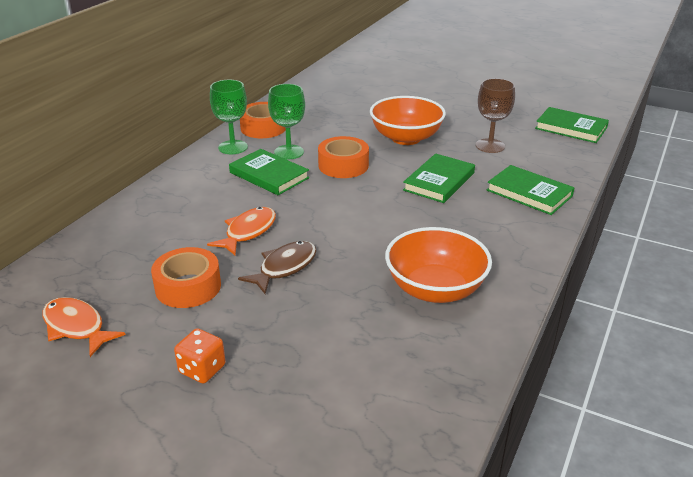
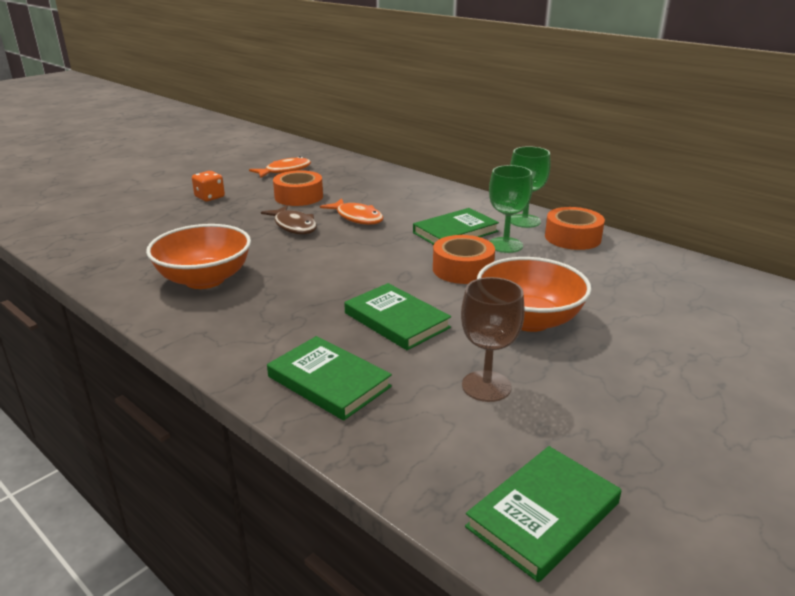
camera: 105 degrees right, 5 degrees down
green book [487,165,575,215] -> green book turned 75 degrees clockwise [267,336,392,421]

